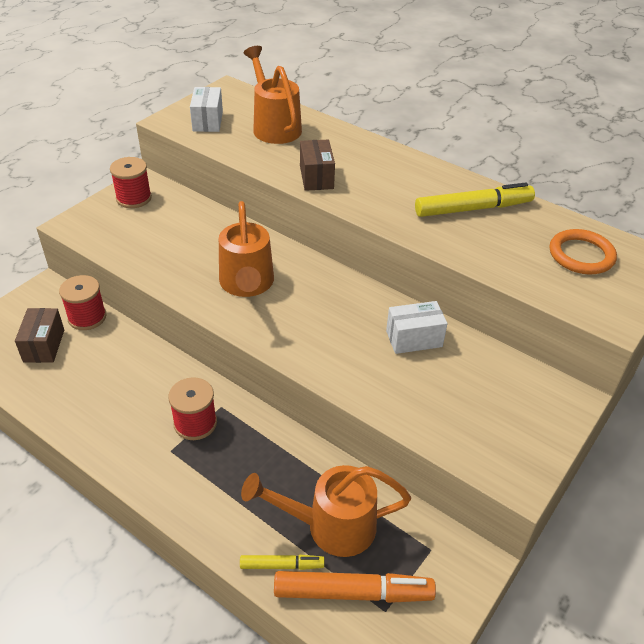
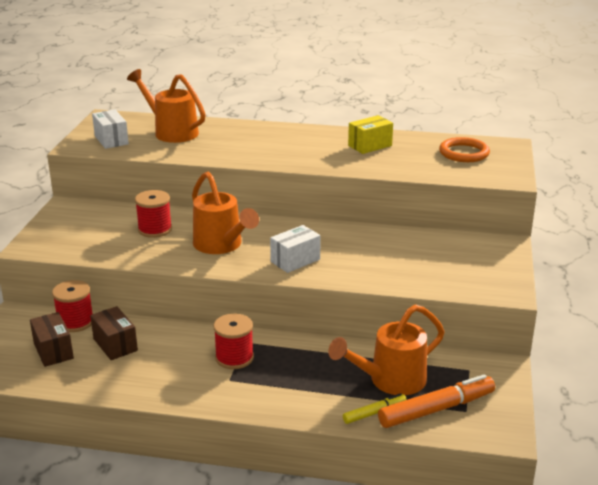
camera: 25 degrees left, 15 degrees down
red spool [110,157,152,208] -> red spool moved to [135,190,172,238]
brown box [300,140,335,191] -> brown box moved to [90,306,138,360]
white box [386,301,447,354] -> white box moved to [270,225,321,273]
yellow marker [415,183,535,217] -> yellow box [348,115,393,154]

